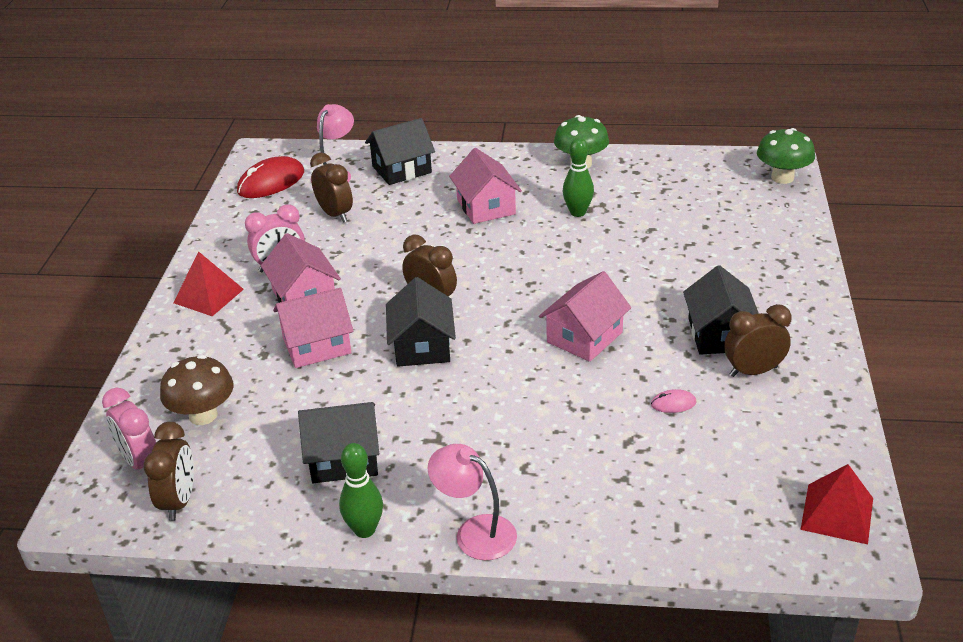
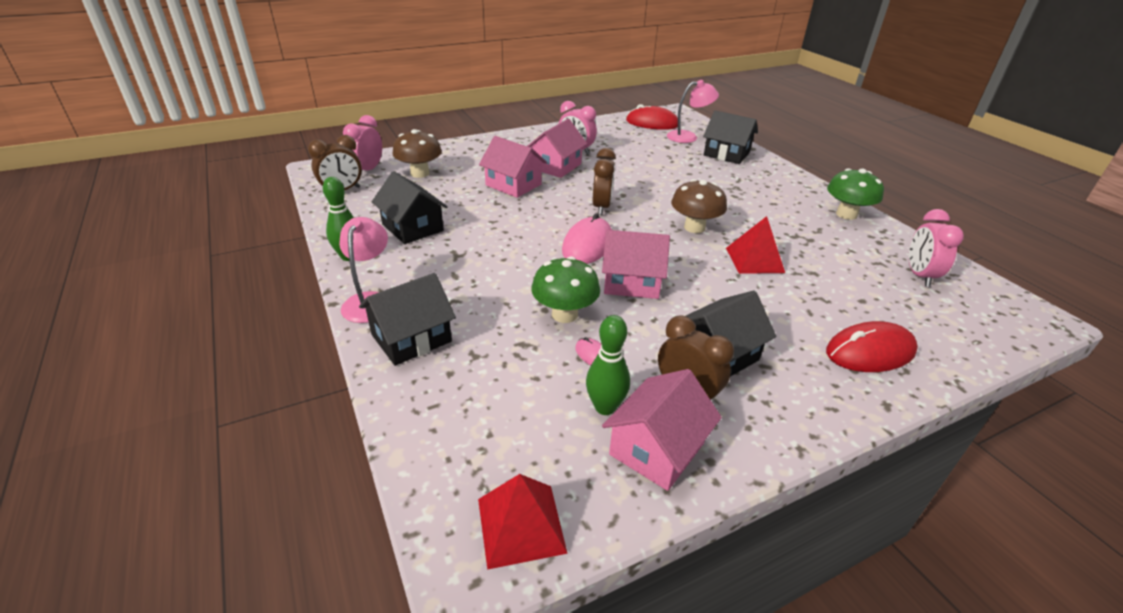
camera: 55 degrees right, 0 degrees up
red pyramid [173,251,244,316] -> red pyramid moved to [726,216,785,274]
brown clock [310,153,353,223] -> none
black house [386,277,456,367] -> black house moved to [359,273,456,366]
pink house [449,148,522,224] -> pink house moved to [602,369,722,491]
green bowling pin [563,138,594,217] -> green bowling pin moved to [586,315,630,415]
green mushroom [757,128,815,184] -> green mushroom moved to [531,256,600,323]
none -> pink mouse [562,213,612,264]
none -> brown mushroom [671,179,727,233]
none -> red mouse [826,321,918,372]
none -> pink clock [909,209,964,287]

